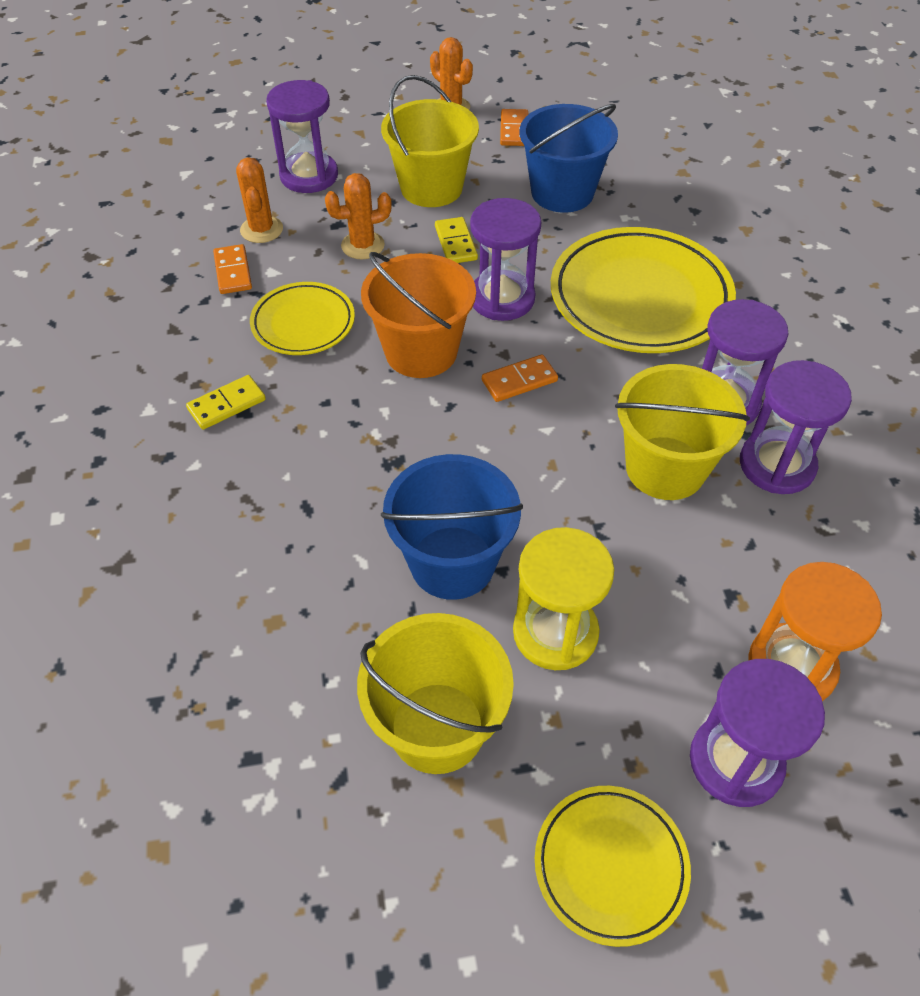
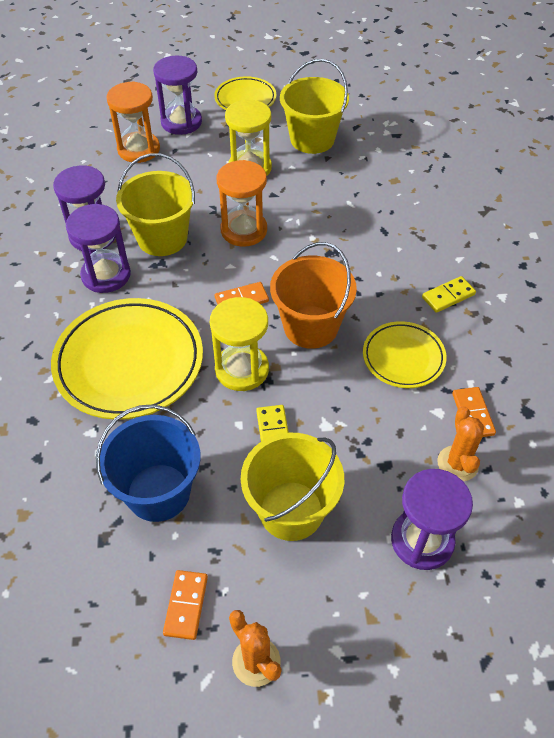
camera: 175 degrees left, 0 degrees up
orange cactus [325,173,392,259] -> none
blue bucket [381,454,523,600] -> none
purple hourglass [470,198,541,321] -> yellow hourglass [210,297,269,391]
none -> orange hourglass [217,160,267,247]

